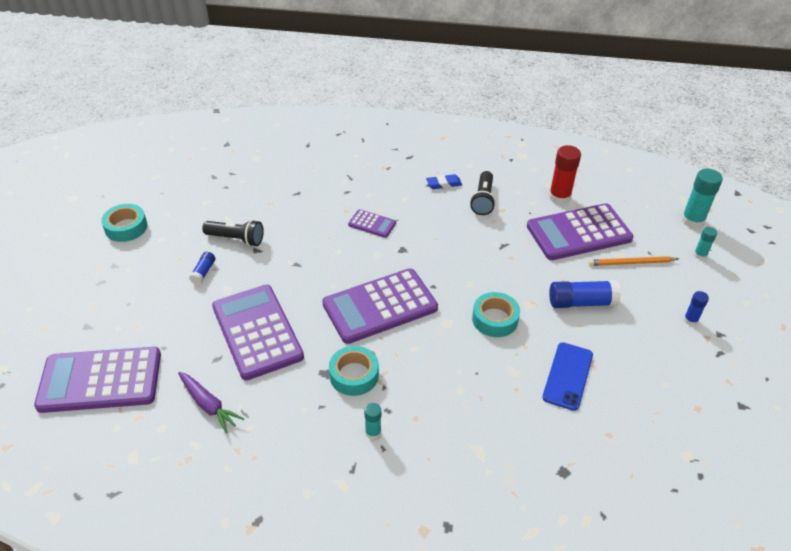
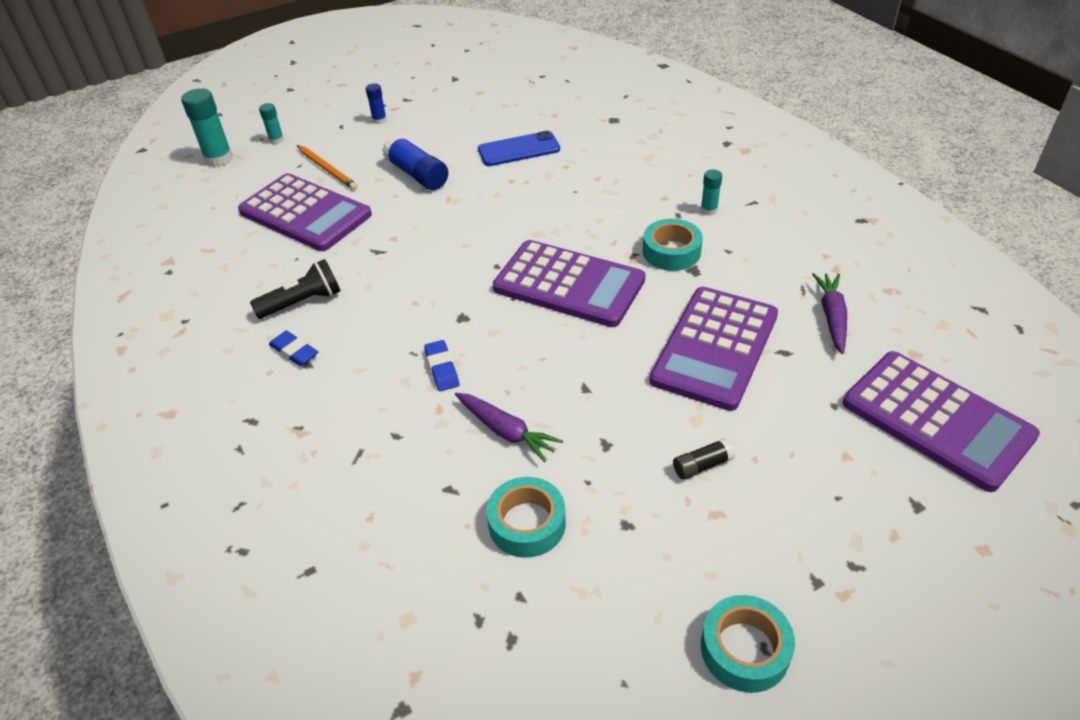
camera: 125 degrees left, 0 degrees up
blue glue stick [189,252,215,284] -> black glue stick [673,438,735,480]
black flashlight [202,220,264,247] -> none
purple calculator [348,209,396,238] -> blue eraser [424,340,459,391]
turquoise tape [472,292,520,337] -> turquoise tape moved to [487,477,566,558]
red glue stick [549,145,581,204] -> none
none -> purple carrot [455,393,563,462]

